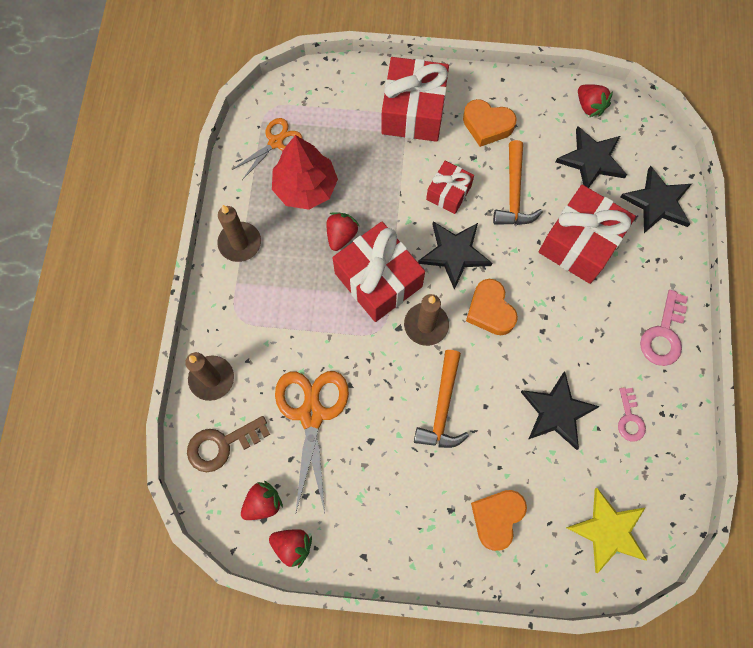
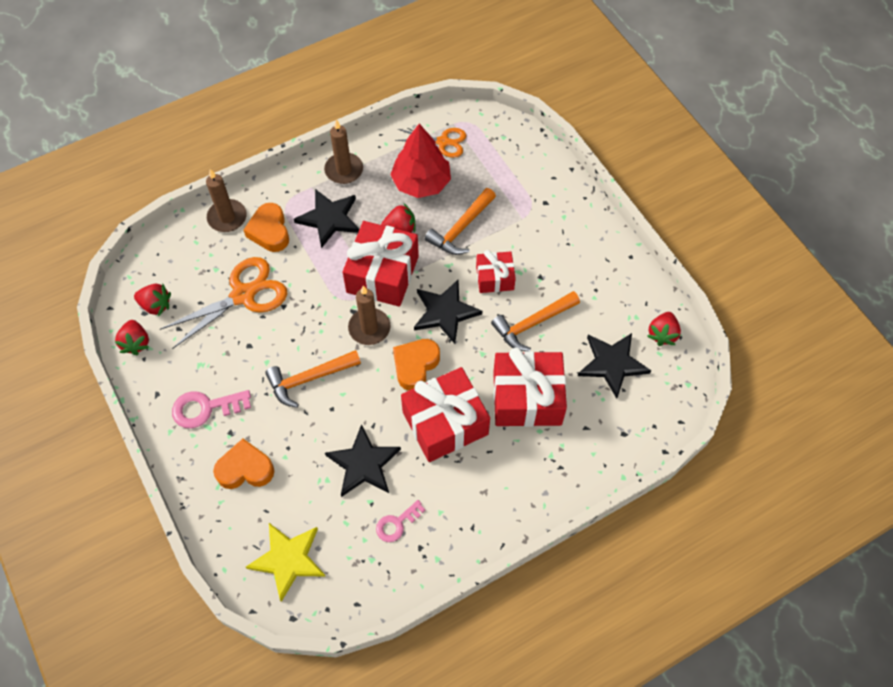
camera: 55 degrees right, 10 degrees down
brown key [187,416,270,472] -> none
red gift [381,57,449,142] -> red gift moved to [401,367,490,462]
orange heart [463,99,517,147] -> orange heart moved to [244,203,289,252]
black star [620,166,692,233] -> black star moved to [294,189,359,248]
pink key [640,290,688,366] -> pink key moved to [172,390,251,428]
none -> orange hammer [425,188,496,255]

